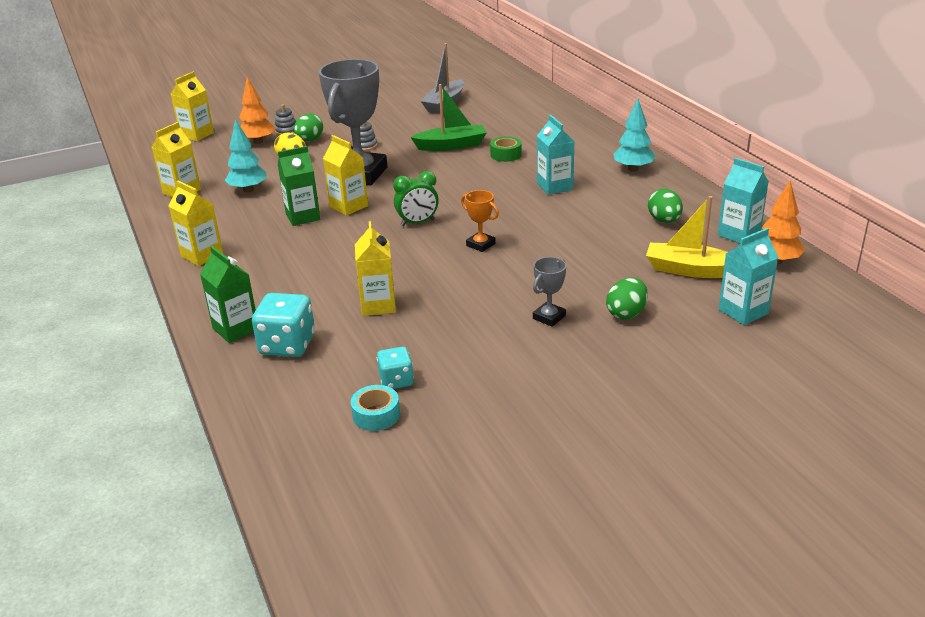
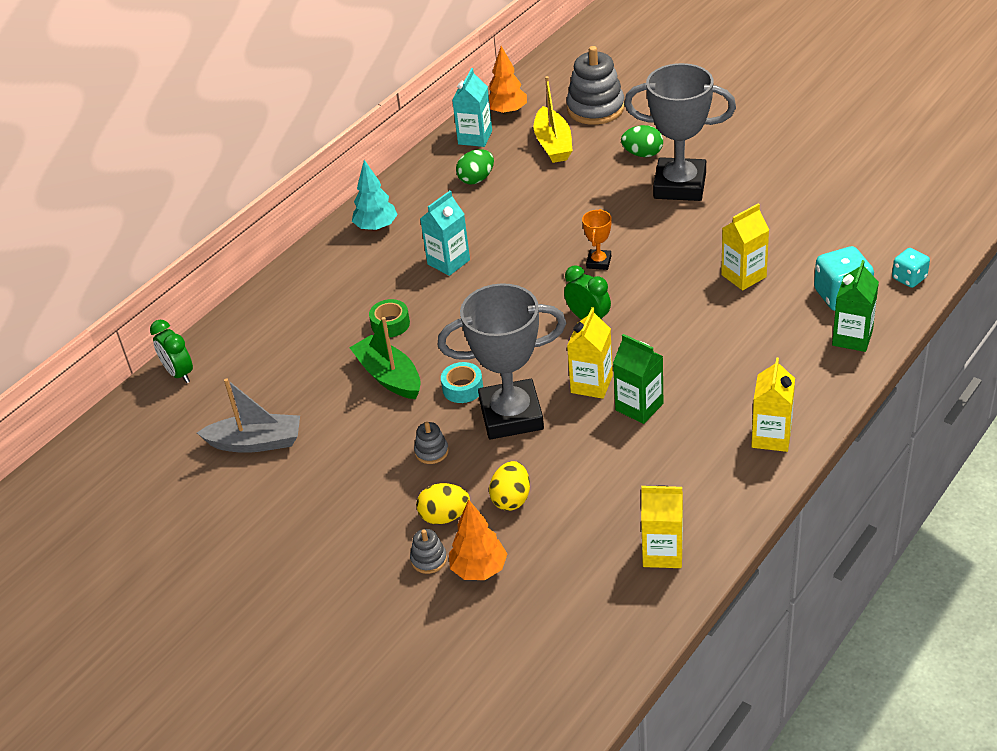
camera: 115 degrees left, 10 degrees up
yellow carton [171,72,214,141] -> none
turquoise tree [225,119,267,192] -> none
green egg [294,113,323,141] -> yellow egg [416,483,470,524]
turquoise tape [351,385,400,431] -> turquoise tape moved to [441,362,483,403]
turquoise dice [377,347,414,389] -> turquoise dice moved to [892,248,930,288]
grey trophy [533,257,566,327] -> grey trophy [624,63,736,201], size x2.32
turquoise carton [719,228,779,325] -> grey stacking toy [566,46,625,125]
none -> green clock [150,320,193,383]

